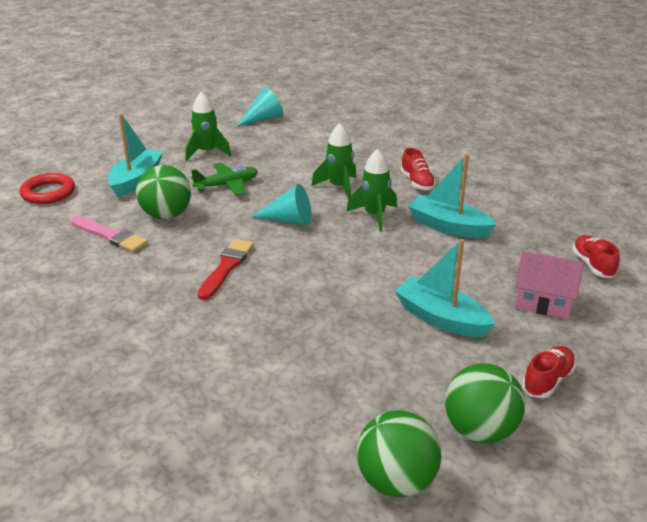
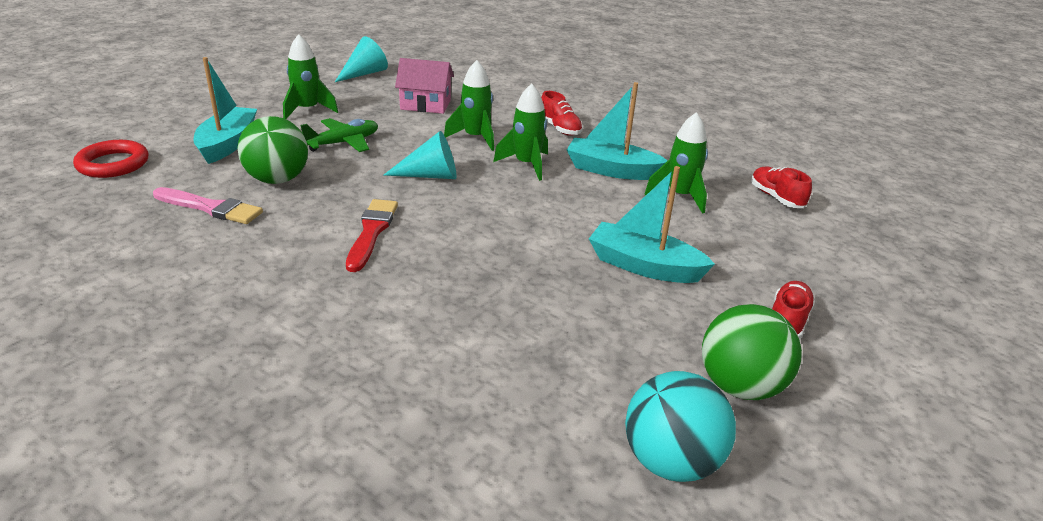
camera: 15 degrees left, 0 degrees up
green ball [357,410,441,497] -> turquoise ball [625,371,736,482]
pink house [515,251,584,319] -> pink house moved to [395,58,454,114]
none -> green rocket [645,112,708,214]

